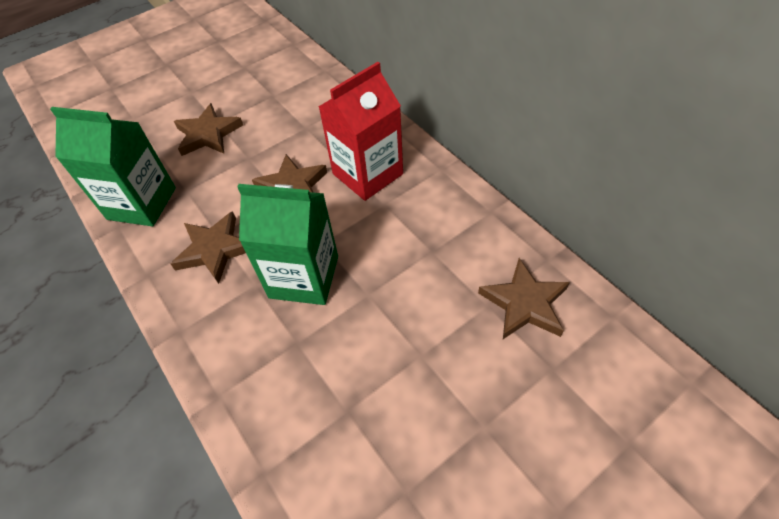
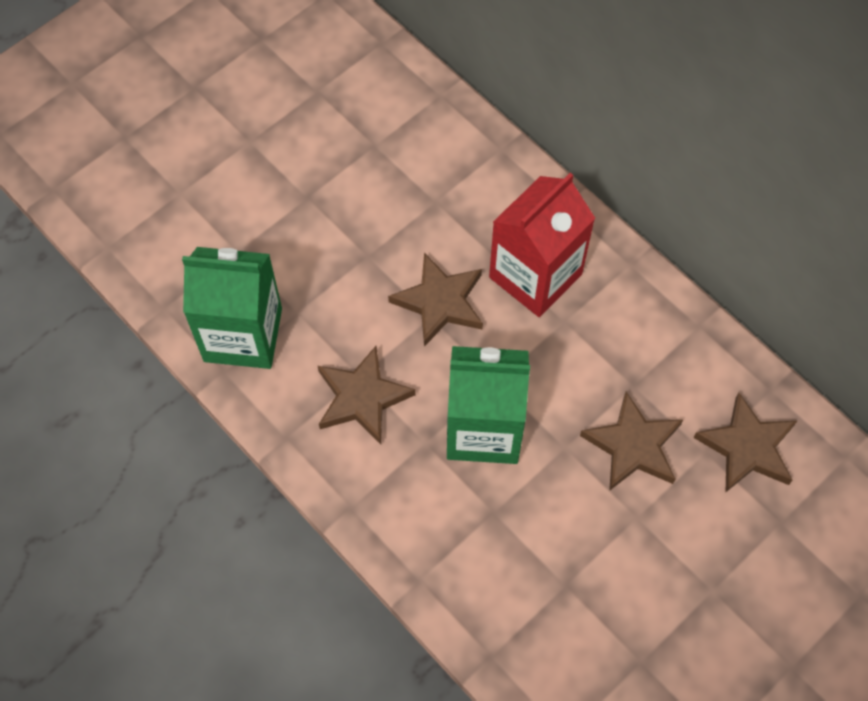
camera: 10 degrees left, 10 degrees up
brown star [174,103,243,156] -> brown star moved to [580,391,683,491]

